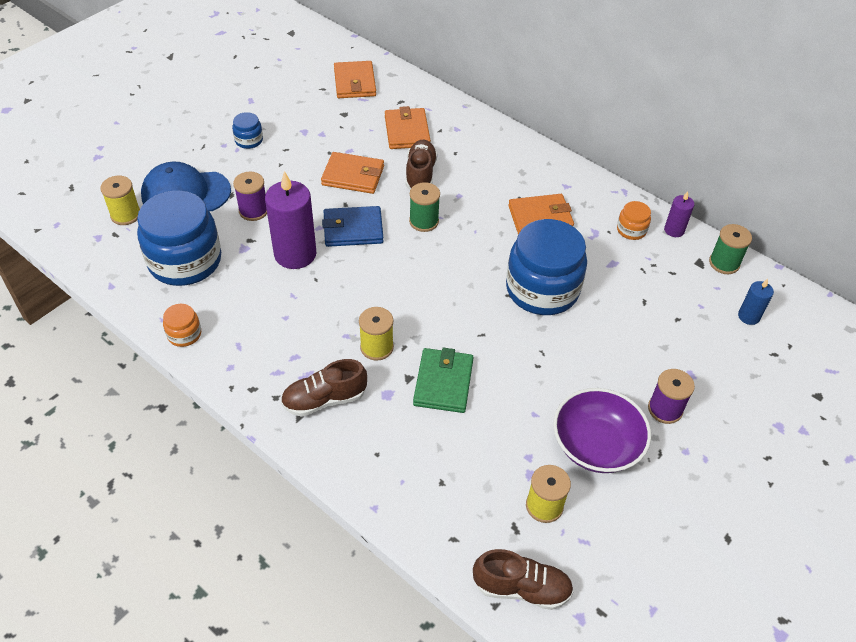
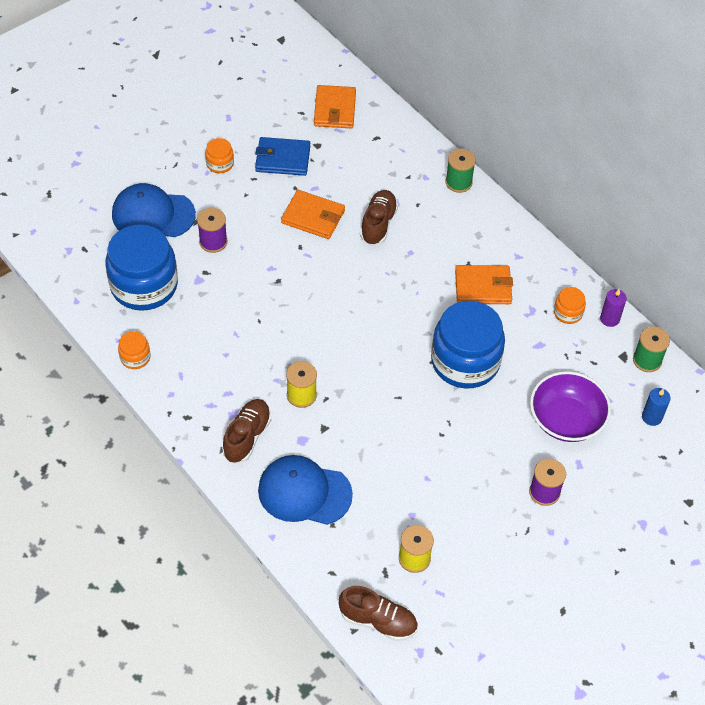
camera: 10 degrees right, 5 degrees up
yellow spool [100,176,140,225] -> none
blue jar [232,112,263,149] -> orange jar [205,138,234,173]
purple candle [265,171,316,269] -> none
brown shoe [281,359,367,416] -> brown shoe turned 120 degrees clockwise [222,399,271,463]
blue wallet [322,206,383,247] -> blue wallet moved to [255,137,310,176]
orange wallet [385,106,431,149] -> none
green spool [409,182,440,232] -> green spool moved to [445,149,476,193]
green wallet [413,348,474,413] -> none
purple bowl [553,388,651,473] -> purple bowl moved to [530,371,611,442]
none -> blue cap [258,455,353,525]

